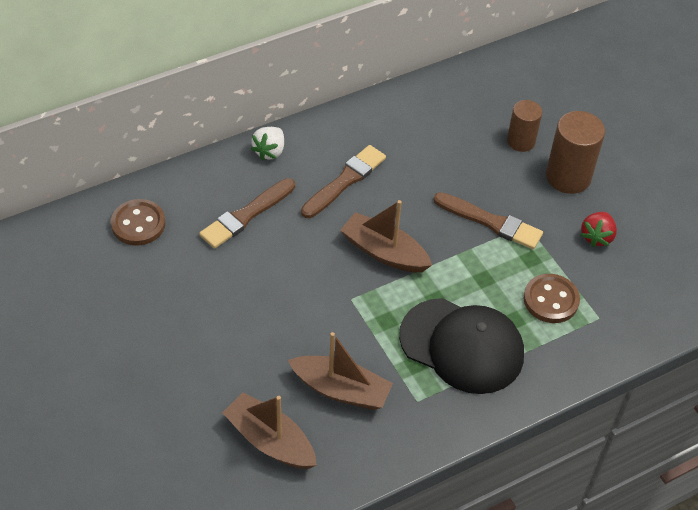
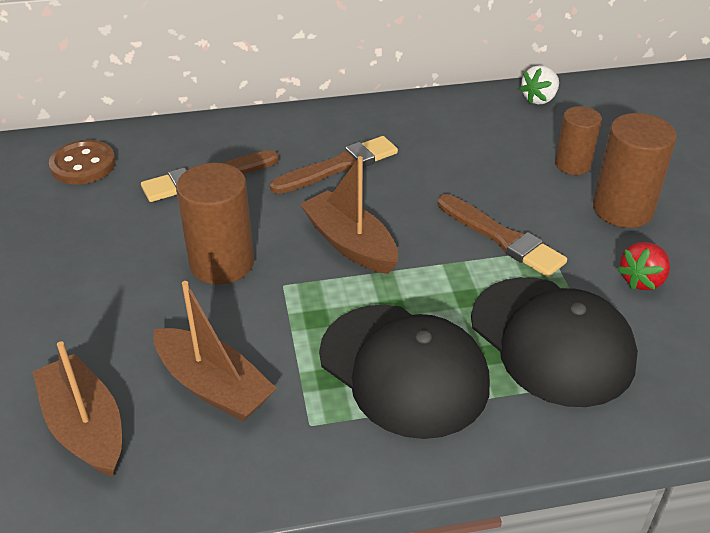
camera: 20 degrees right, 10 degrees down
white strawberry [251,127,284,160] -> white strawberry moved to [519,65,559,105]
brown button [523,274,580,323] -> black cap [471,277,638,407]
none -> brown cylinder [176,163,254,285]

